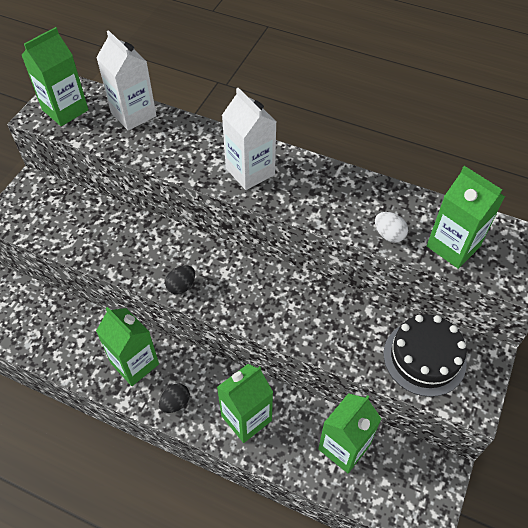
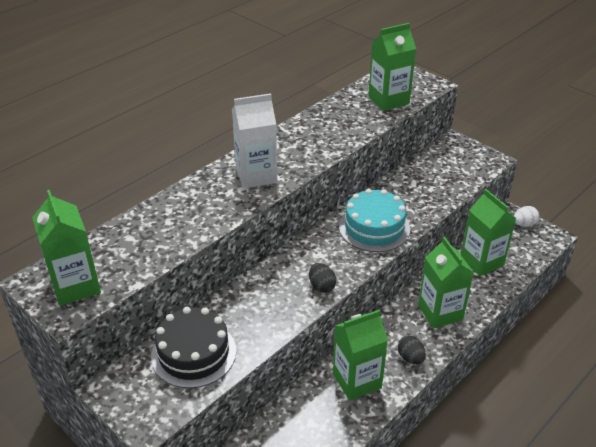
camera: 70 degrees left, 15 degrees down
white carton [96,30,157,131] -> none
white egg [375,212,408,243] -> white egg moved to [514,206,539,227]
black cake [384,314,467,397] -> black cake moved to [151,307,236,388]
none -> turquoise cake [339,189,410,252]

